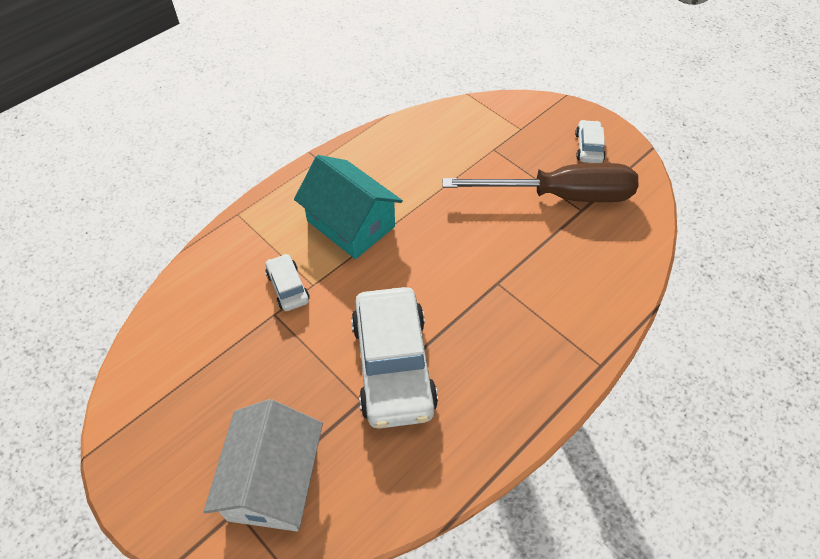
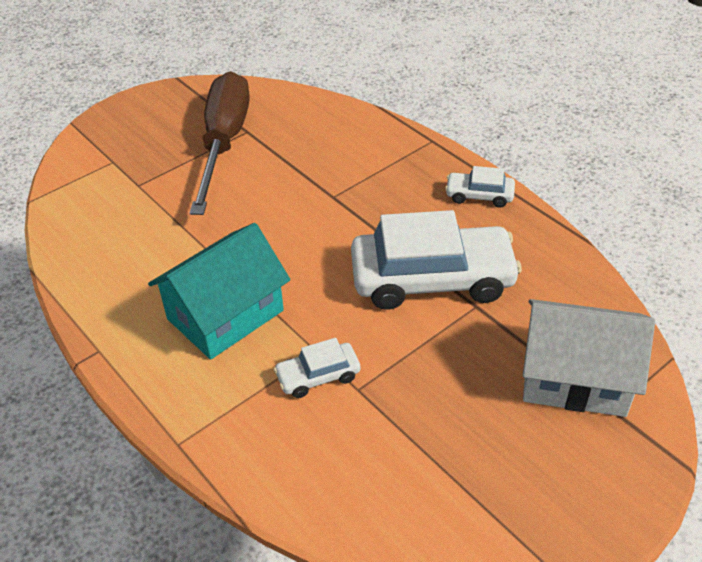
camera: 85 degrees left, 10 degrees down
white car [575,120,606,163] -> white car moved to [445,166,515,208]

